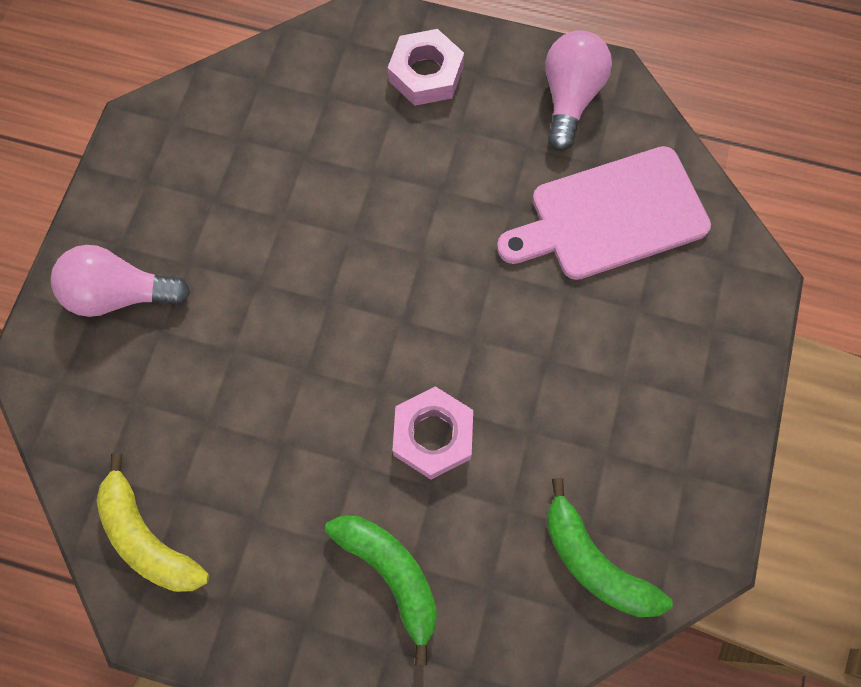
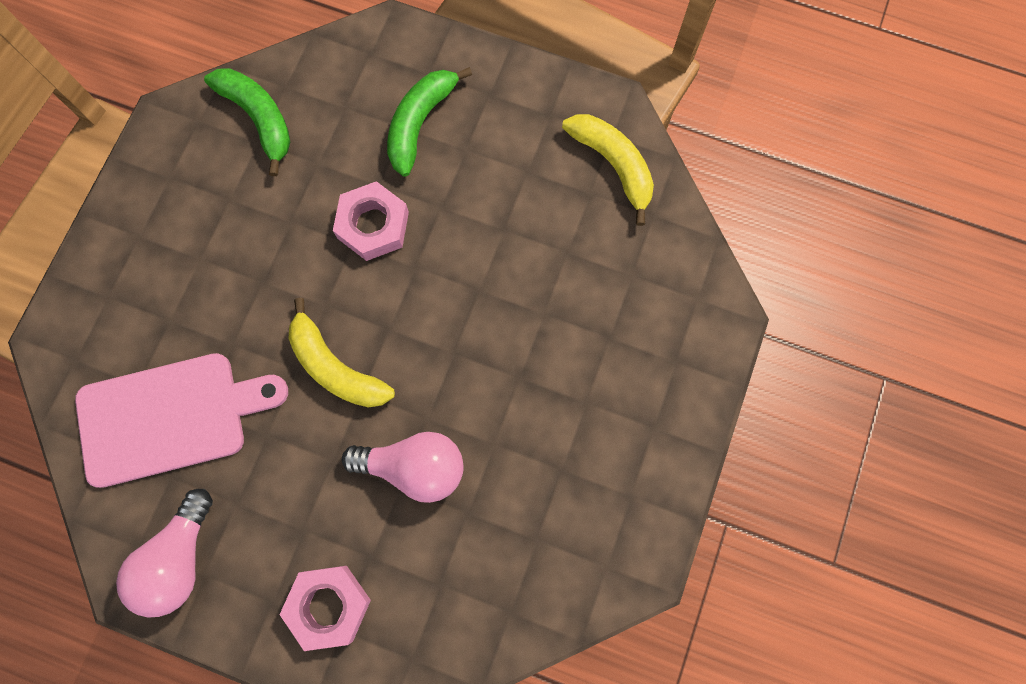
camera: 175 degrees left, 5 degrees up
pink light bulb [51,245,190,317] -> pink light bulb moved to [342,432,464,503]
green banana [325,516,437,665] -> green banana turned 60 degrees clockwise [387,67,472,176]
none -> yellow banana [288,298,395,408]

